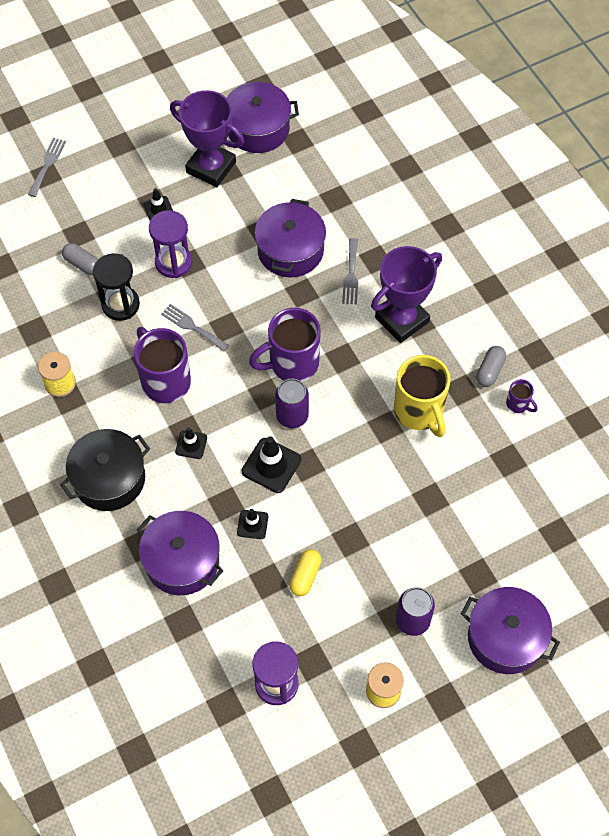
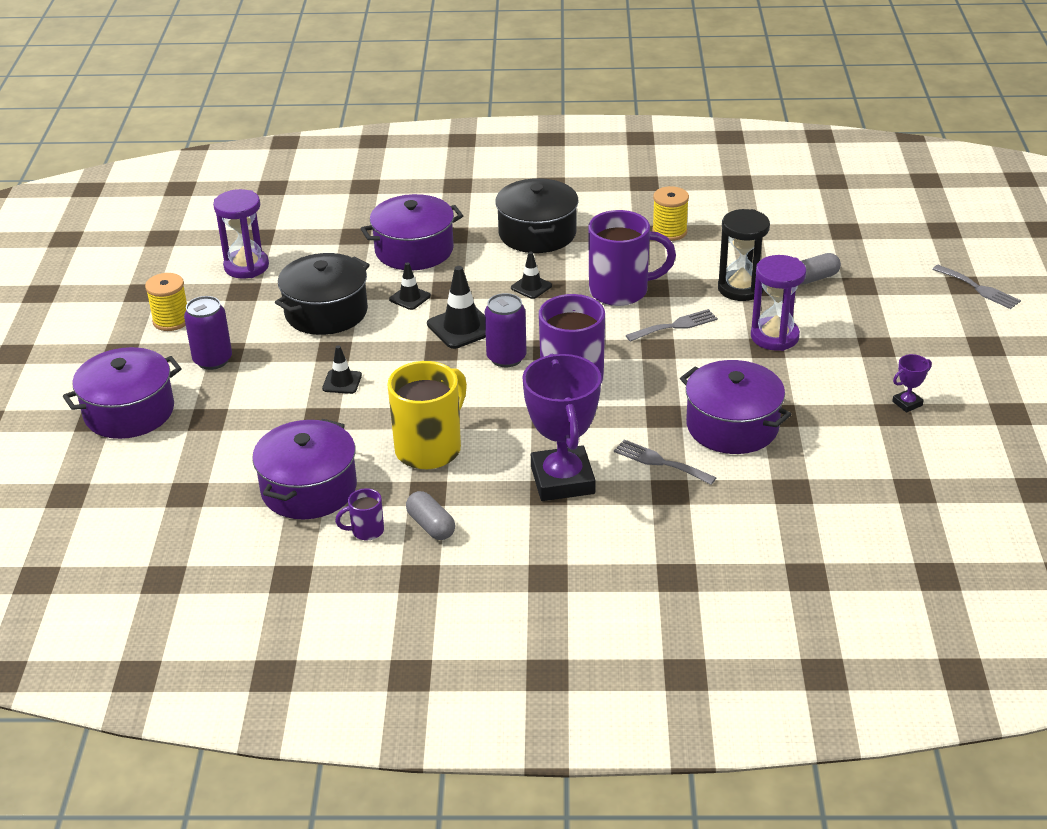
camera: 120 degrees right, 25 degrees down
black traffic cone [143,188,173,220] -> black traffic cone moved to [322,345,362,394]
purple trophy [170,90,244,187] -> purple trophy [892,354,932,412], size x0.41
purple pot [227,82,299,153] -> purple pot moved to [252,419,357,519]
yellow capsule [289,549,322,596] -> black pot [275,253,370,335]
yellow mug [394,355,451,437] -> yellow mug turned 120 degrees clockwise [387,361,467,469]

